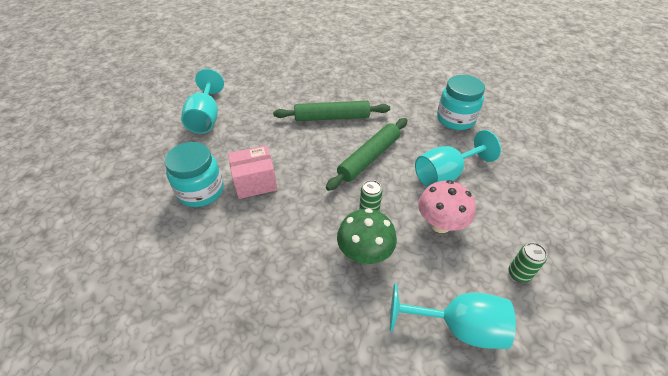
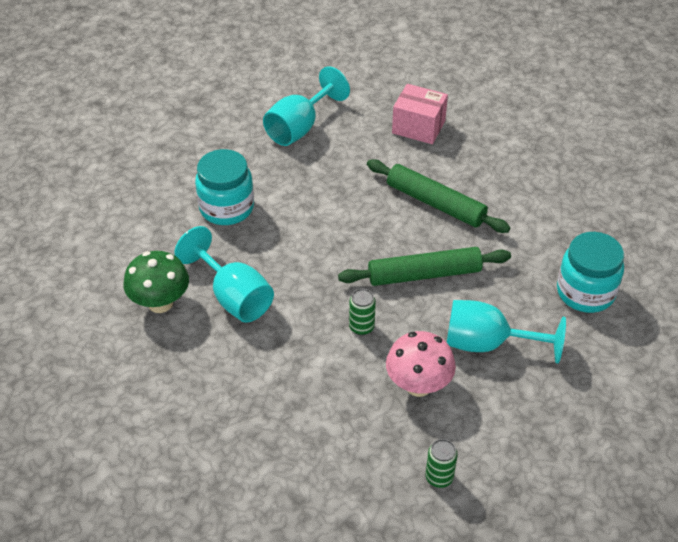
camera: 40 degrees right, 0 degrees up
pink box [228,145,277,199] -> pink box moved to [392,84,448,144]
green mushroom [337,208,397,264] -> green mushroom moved to [124,251,189,313]
turquoise goblet [390,283,516,349] -> turquoise goblet moved to [174,226,274,323]

